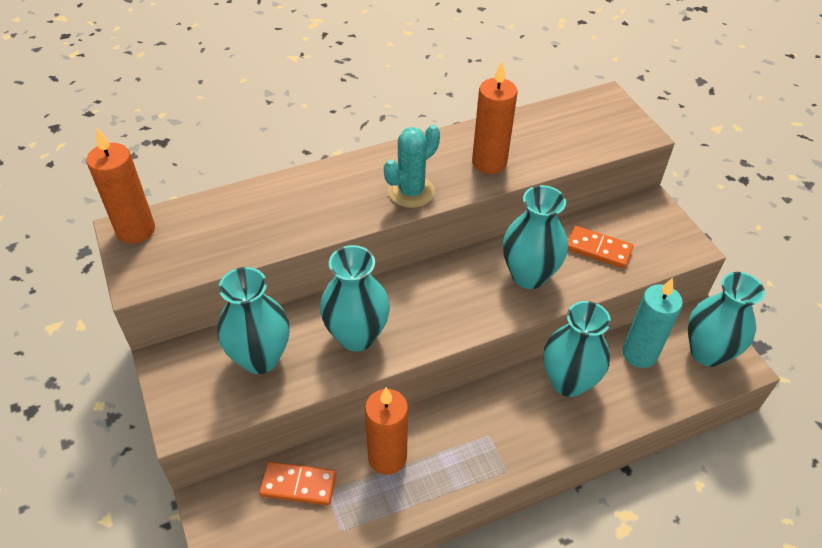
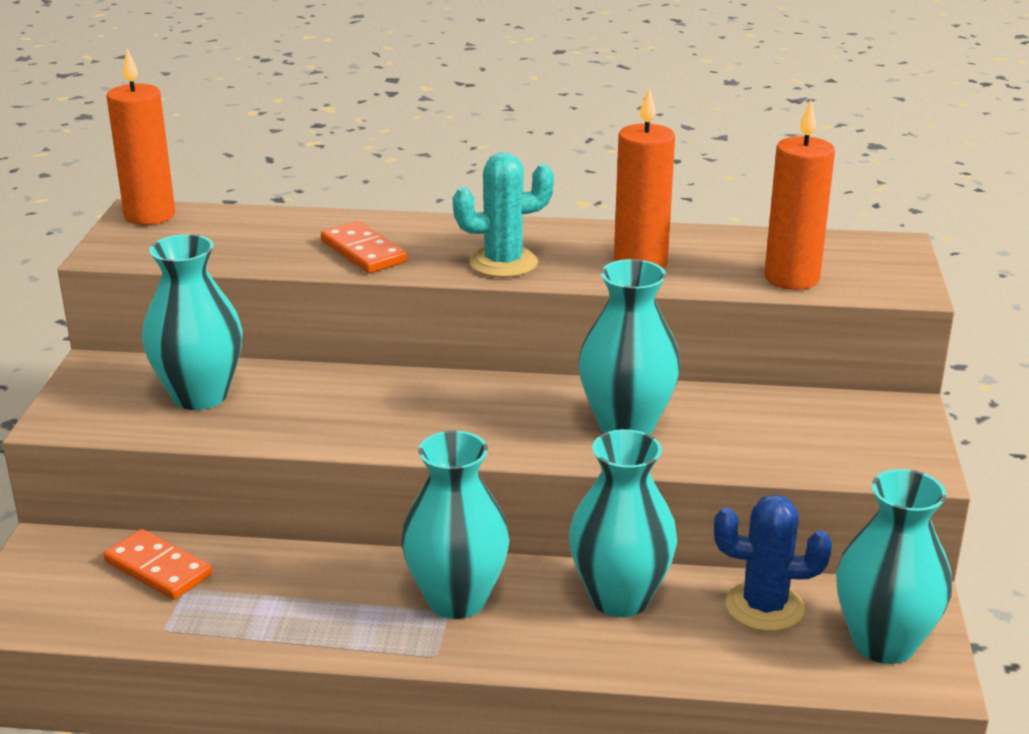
camera: 30 degrees right, 20 degrees down
turquoise vase [320,245,390,352] -> turquoise vase moved to [401,431,510,619]
orange candle [365,387,408,475] -> orange candle moved to [765,100,835,290]
orange domino [568,226,633,269] -> orange domino moved to [321,221,407,273]
turquoise candle [622,278,683,368] -> blue cactus [714,494,832,632]

